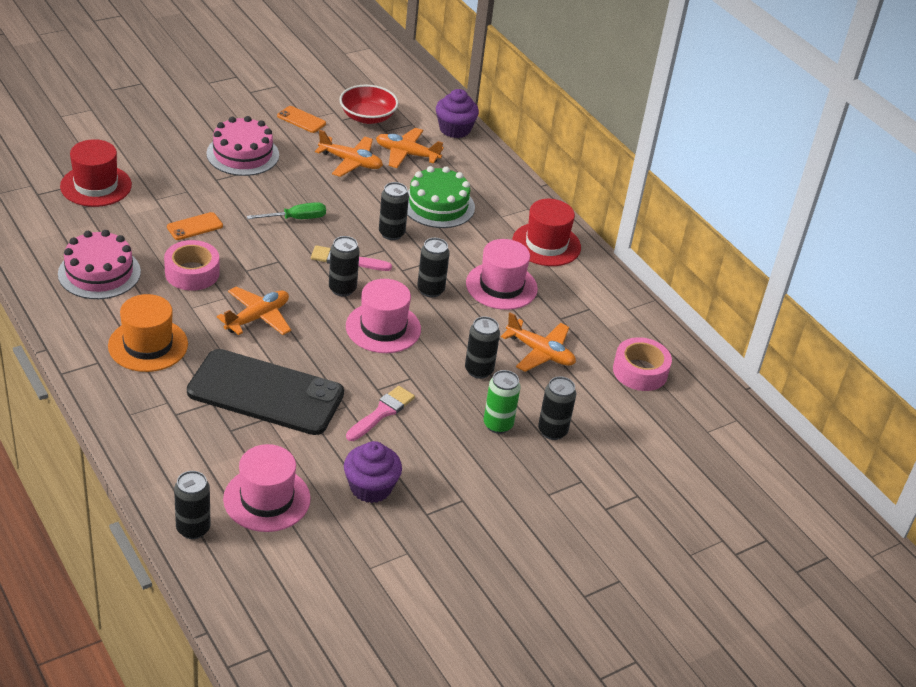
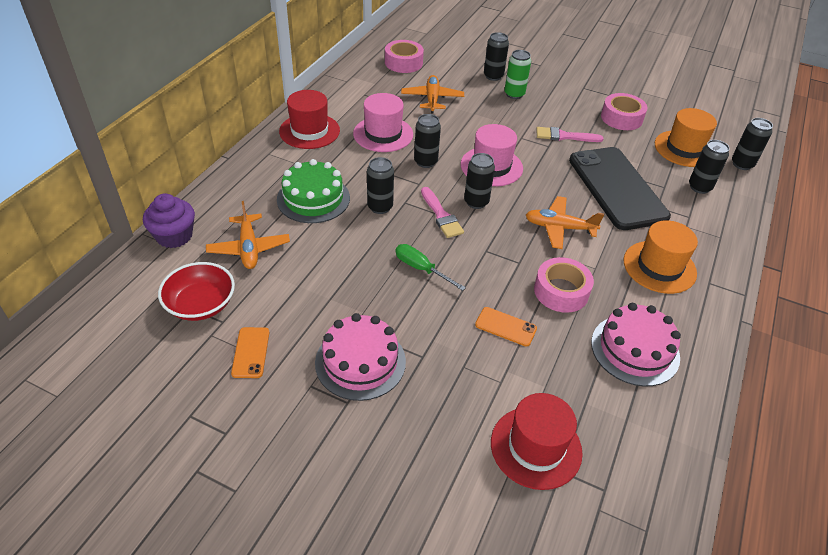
camera: 120 degrees left, 5 degrees up
pink hat [223,444,311,532] -> orange hat [655,108,717,167]
orange plane [315,130,383,177] -> none
purple cupcake [344,441,402,503] -> pink tape [601,93,647,130]
black can [465,316,500,379] -> black can moved to [689,140,730,194]

